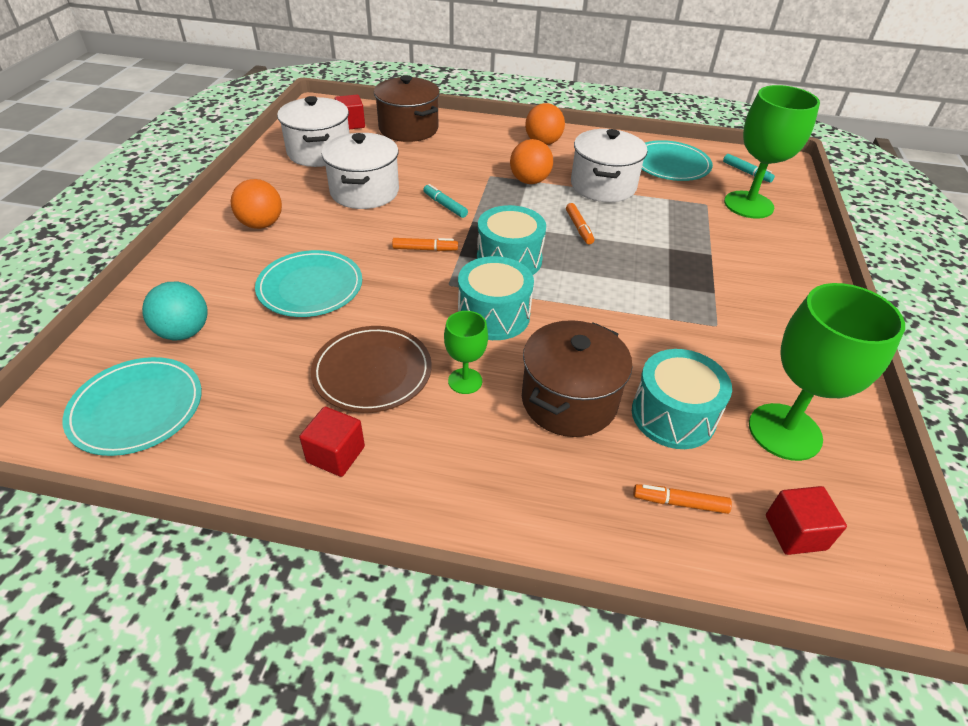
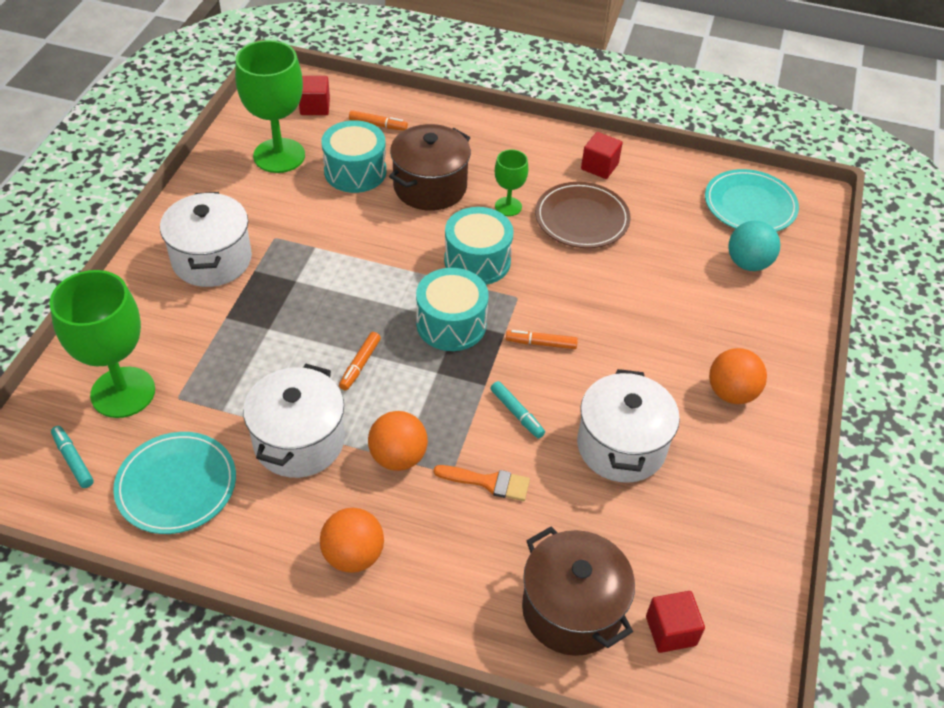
camera: 175 degrees left, 5 degrees up
turquoise plate [255,250,362,317] -> none
white pot [277,96,350,167] -> white pot moved to [160,192,252,287]
orange marker [566,203,594,245] -> orange marker turned 150 degrees counterclockwise [339,332,381,391]
none -> orange brush [434,465,530,501]

